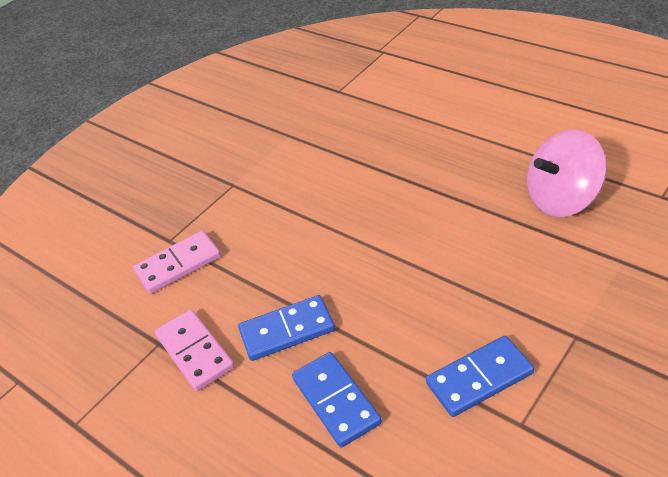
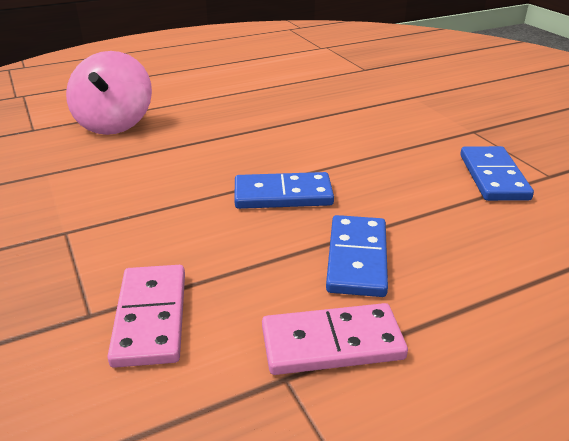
camera: 70 degrees left, 10 degrees down
blue domino [292,352,382,448] -> blue domino moved to [234,172,334,209]
pink spinning top [527,130,607,217] -> pink spinning top moved to [66,51,152,135]

